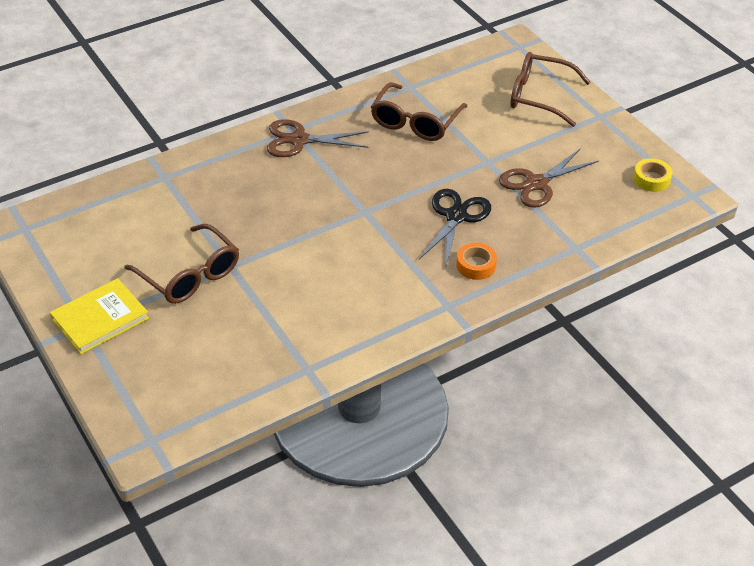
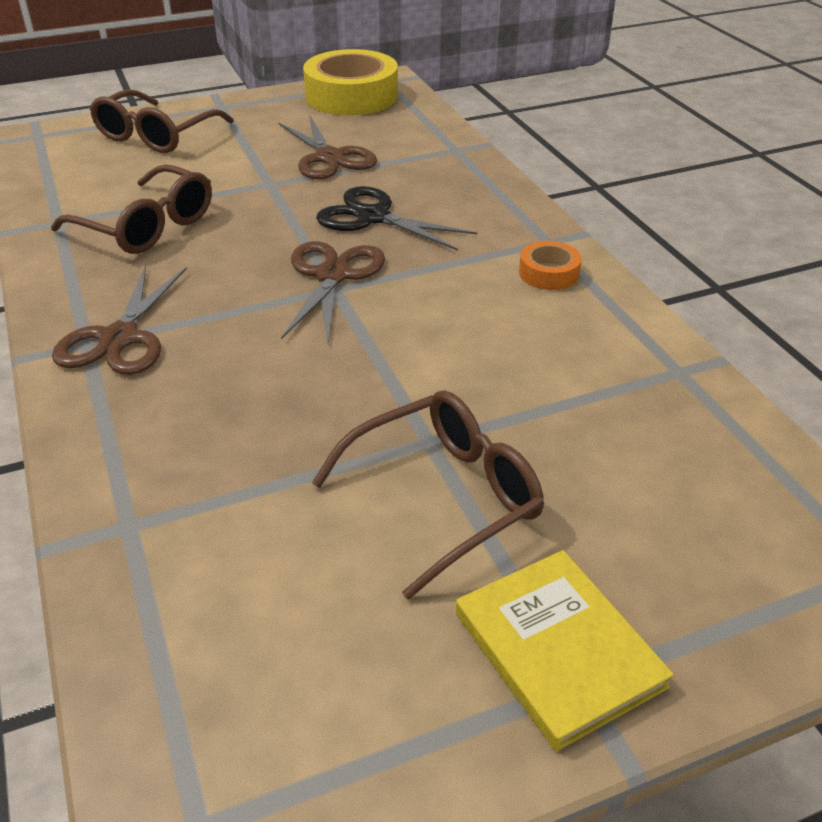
camera: 80 degrees left, 5 degrees down
orange tape [456,243,497,280] -> orange tape moved to [519,241,582,290]
yellow tape [633,158,672,192] -> yellow tape [303,49,398,115], size x2.11
none -> brown scissors [281,241,385,344]

